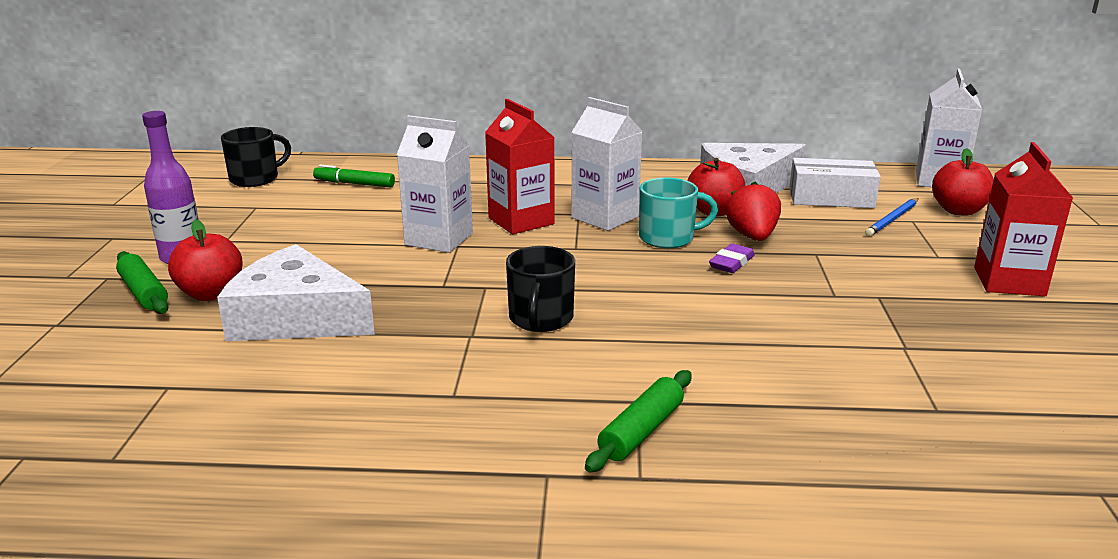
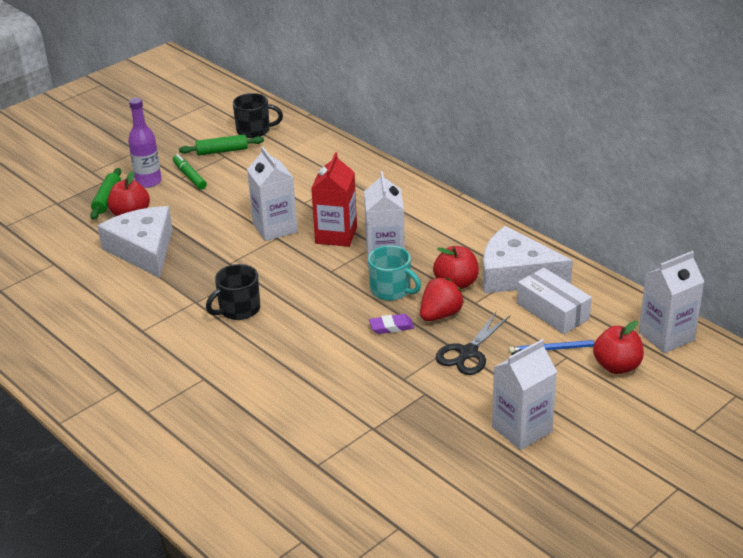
camera: 45 degrees right, 10 degrees up
green marker [313,164,395,188] -> green marker moved to [173,154,207,190]
green rolling pin [585,370,692,472] -> green rolling pin moved to [179,134,264,155]
red carton [974,142,1073,296] -> white carton [492,339,557,450]
none -> black scissors [436,312,510,375]

